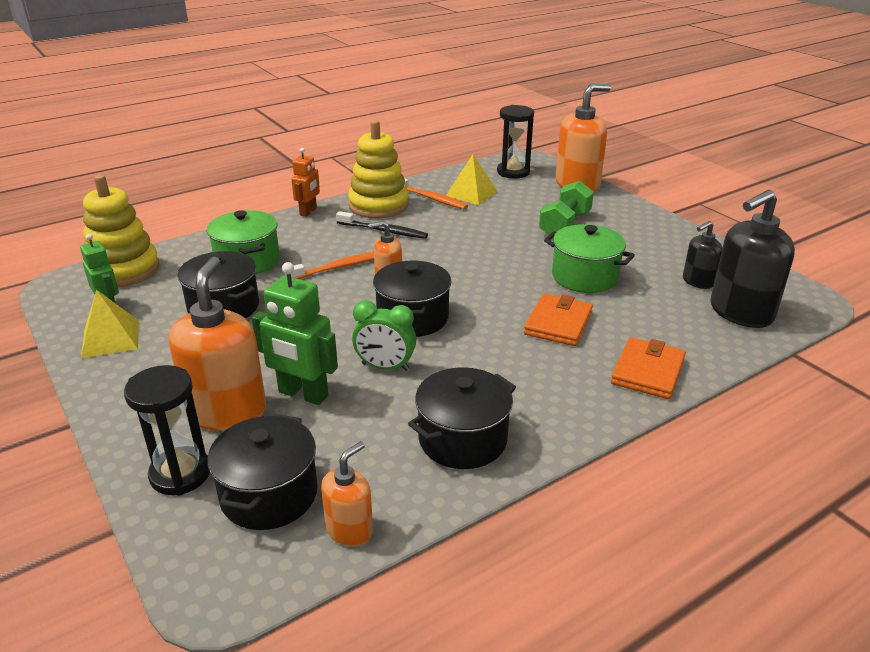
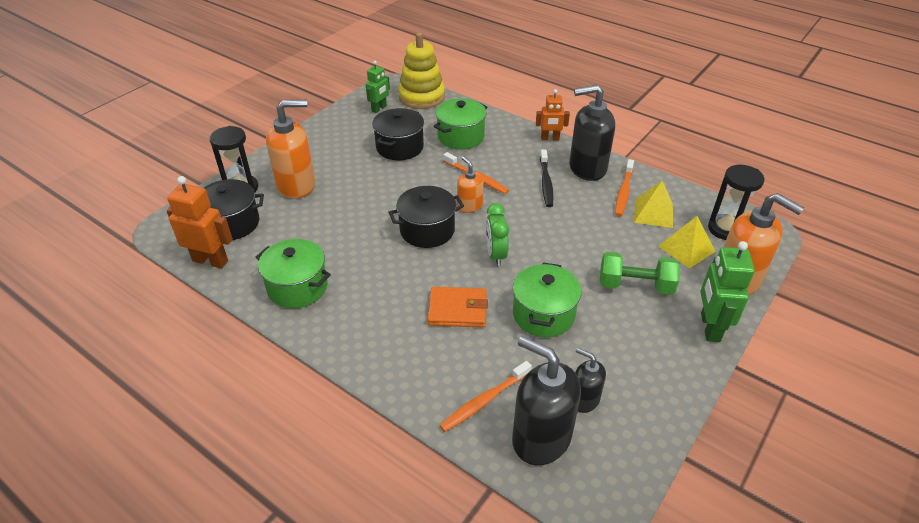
camera: 70 degrees right, 10 degrees up
yellow pyramid [81,290,139,358] -> yellow pyramid moved to [658,216,716,269]
green robot [252,262,338,405] -> green robot moved to [700,241,755,342]
orange soap dispenser [321,441,373,547] -> orange robot [166,176,233,269]
yellow stacking toy [348,120,409,218] -> black soap dispenser [569,85,615,181]
green clock [352,300,416,371] -> green clock moved to [486,203,509,266]
black pot [408,367,516,469] -> green pot [255,239,331,308]
orange wallet [611,337,686,399] -> none
none -> orange toothbrush [439,361,532,432]

